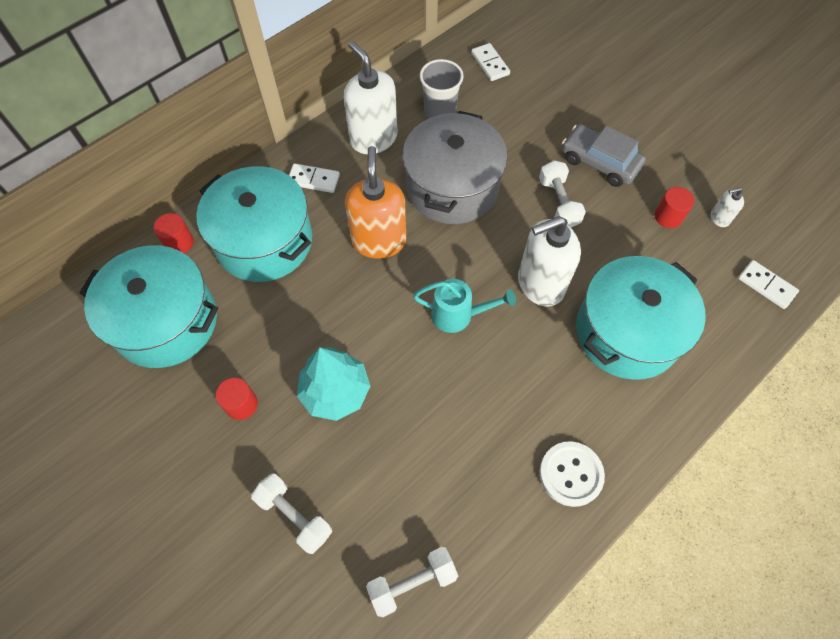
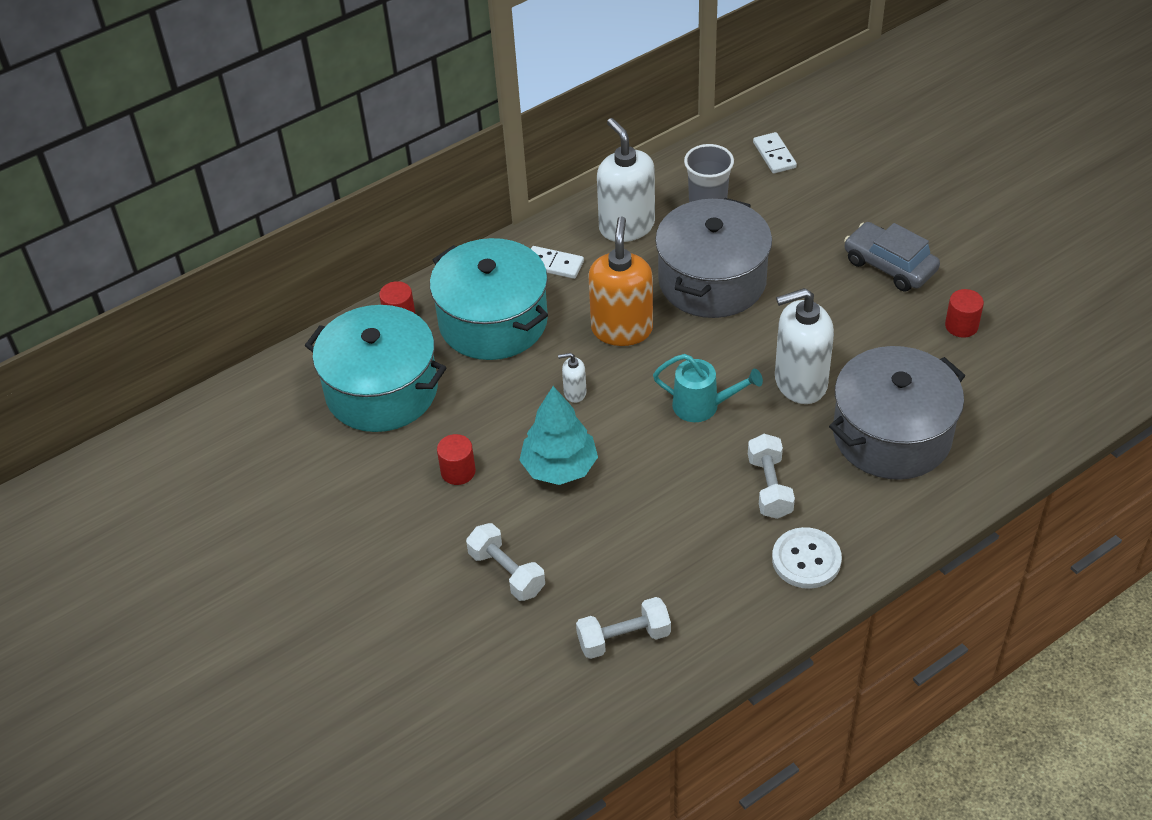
camera: 10 degrees right, 15 degrees down
white dumbbell [539,160,586,228] -> white dumbbell moved to [748,434,795,519]
turquoise pot [576,256,706,380] -> grey pot [829,346,965,480]
white soap dispenser [711,188,744,227] -> white soap dispenser moved to [558,353,586,403]
white domino [738,260,799,309] -> none

